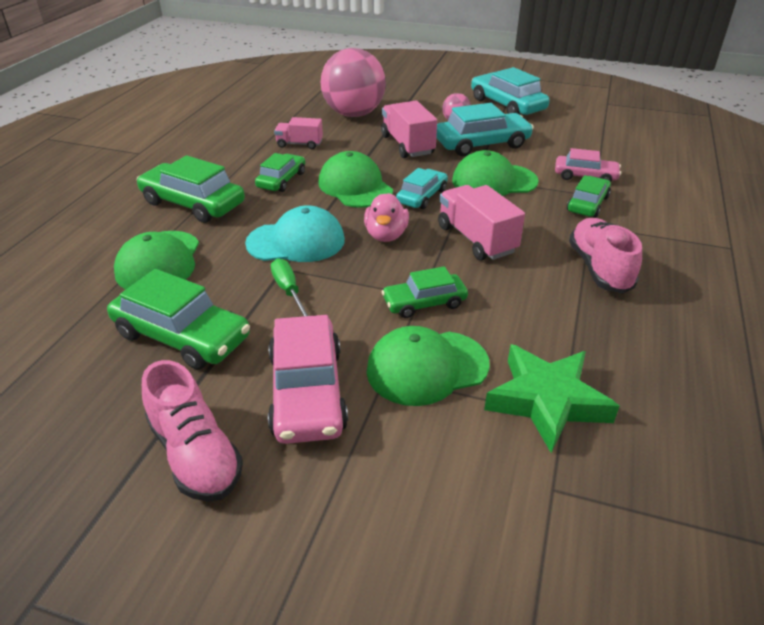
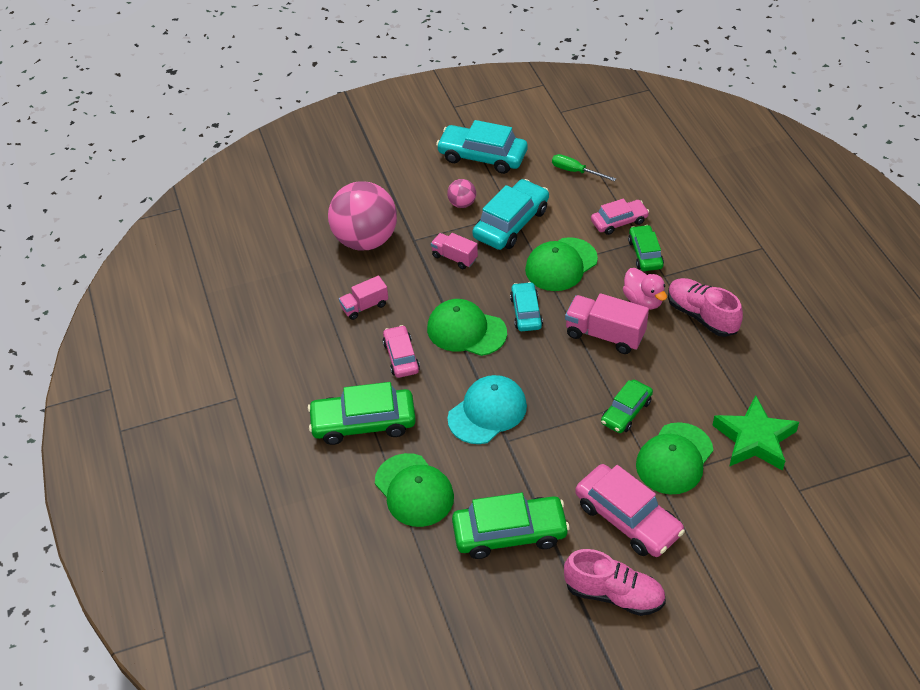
camera: 35 degrees left, 10 degrees up
green car [255,153,305,192] -> pink car [383,325,420,378]
green screwdriver [271,258,308,316] -> green screwdriver moved to [552,154,616,181]
pink duck [364,193,409,242] -> pink duck moved to [623,268,667,310]
pink truck [381,101,437,158] -> pink truck [431,233,478,269], size x0.62

